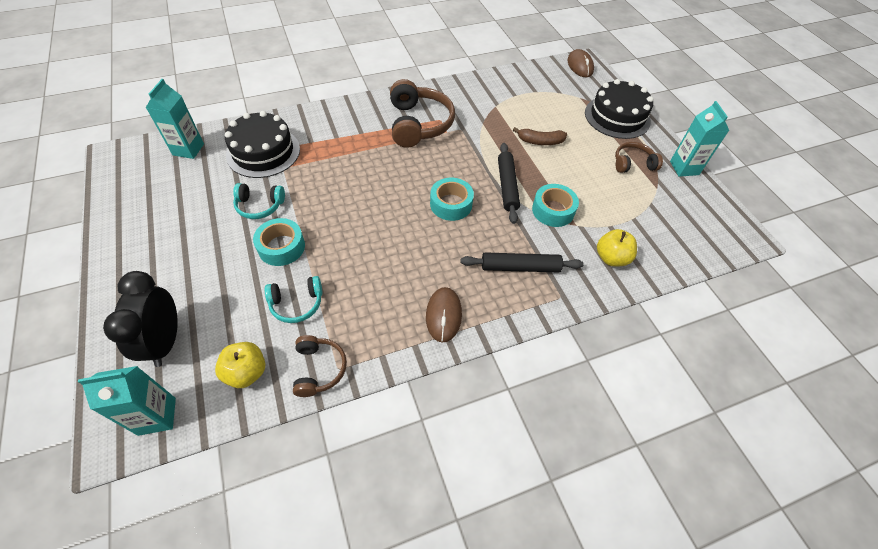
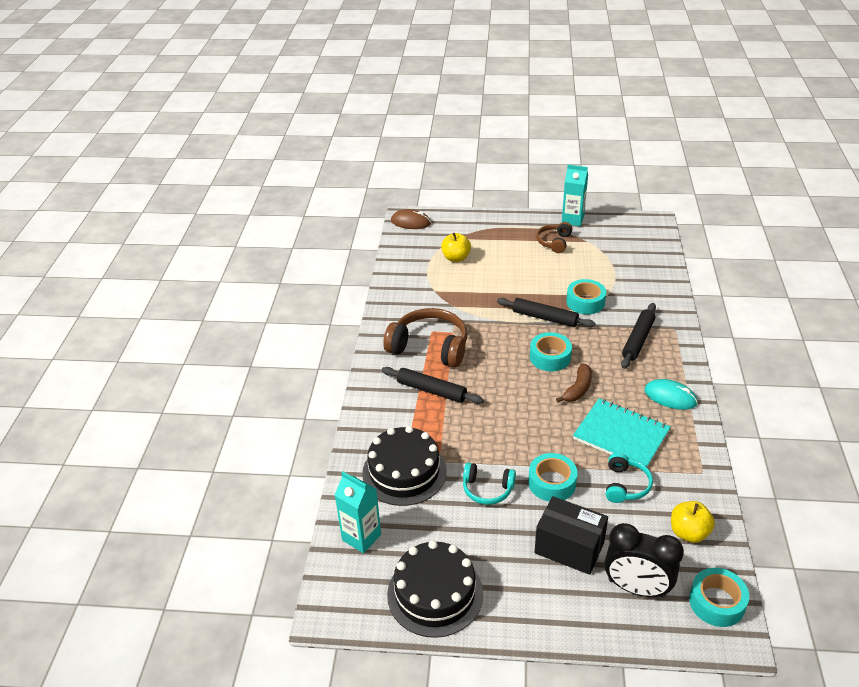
camera: 60 degrees left, 15 degrees down
turquoise carton [78,366,176,436] -> turquoise tape [689,568,749,627]
turquoise headphones [233,183,285,219] -> turquoise headphones turned 75 degrees clockwise [463,462,516,505]
brown headphones [293,335,347,397] -> none
brown mouse [426,287,462,343] -> turquoise mouse [644,379,698,410]
brown banana [513,127,567,145] -> brown banana moved to [556,363,592,402]
black cake [585,79,653,139] -> black cake moved to [387,540,483,638]
yellow apple [597,229,637,267] -> yellow apple moved to [441,233,471,262]
none -> black rolling pin [382,367,484,404]
none -> black box [534,496,608,575]
none -> turquoise notebook [573,398,671,467]

